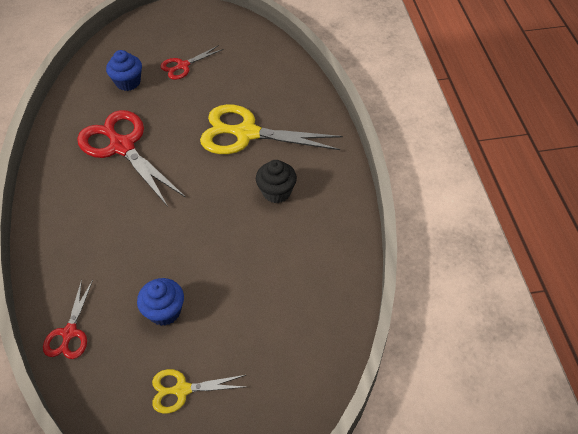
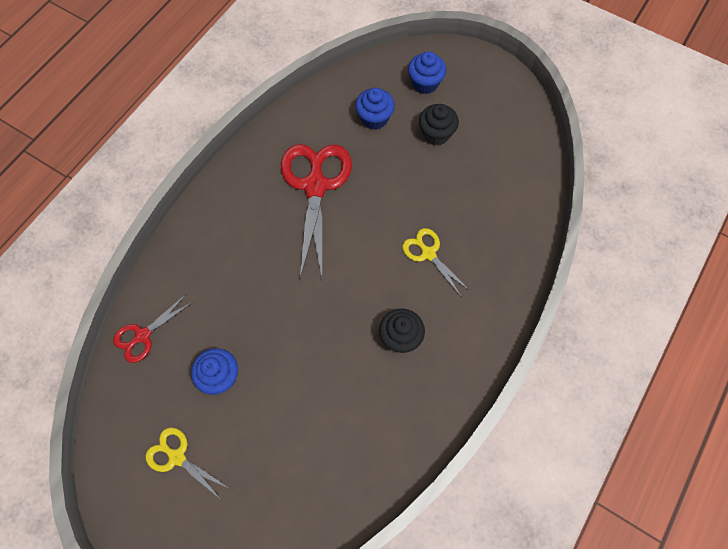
camera: 40 degrees right, 15 degrees up
red scissors [161,45,224,80] -> black cupcake [419,104,459,146]
yellow scissors [200,104,343,154] -> yellow scissors [402,228,470,296], size x0.52
none -> blue cupcake [408,51,446,94]

